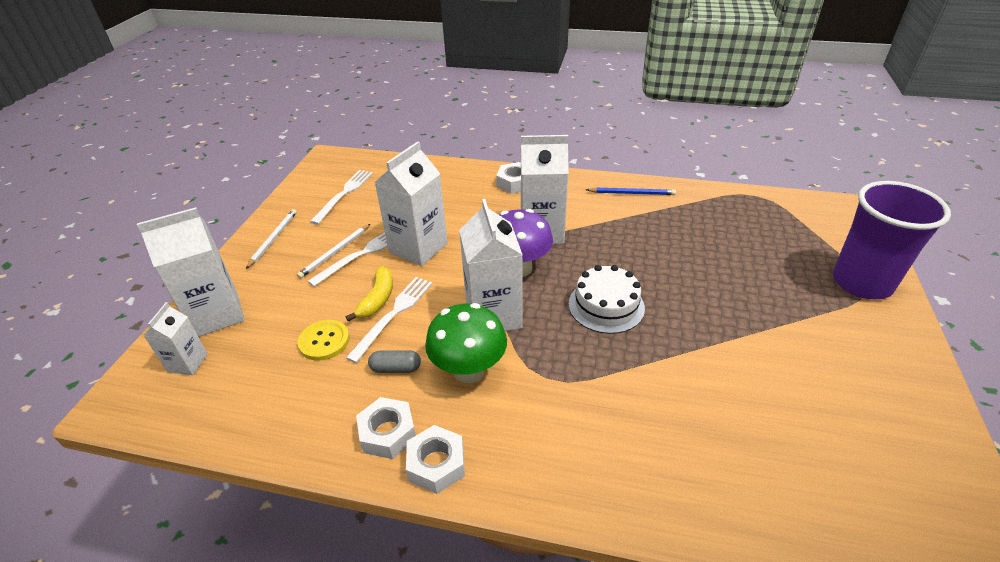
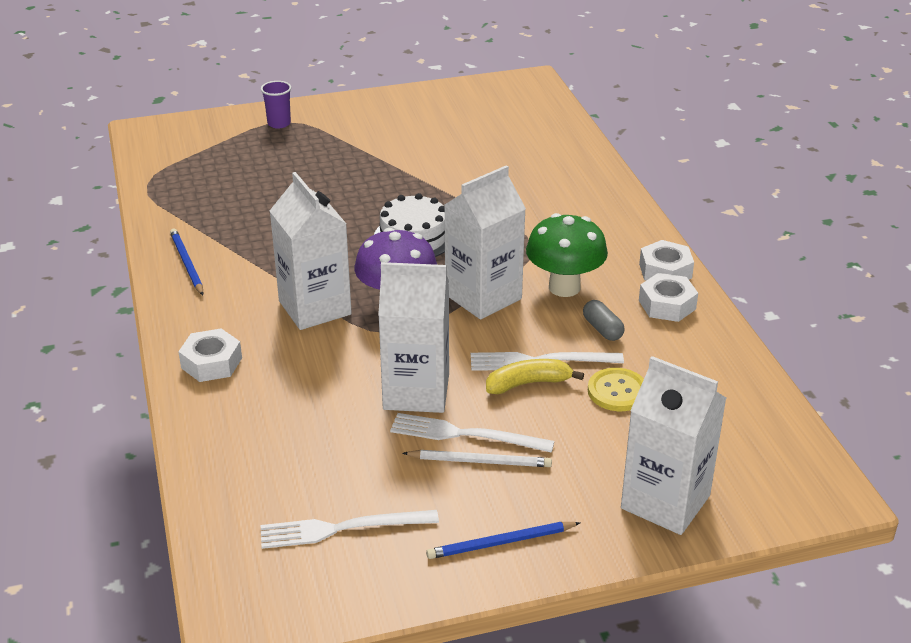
camera: 120 degrees left, 5 degrees down
white carton [143,302,208,375] -> none
white pencil [246,209,297,269] -> blue pencil [426,522,580,559]
purple cup [833,181,951,299] -> purple cup [261,81,291,129], size x0.43

